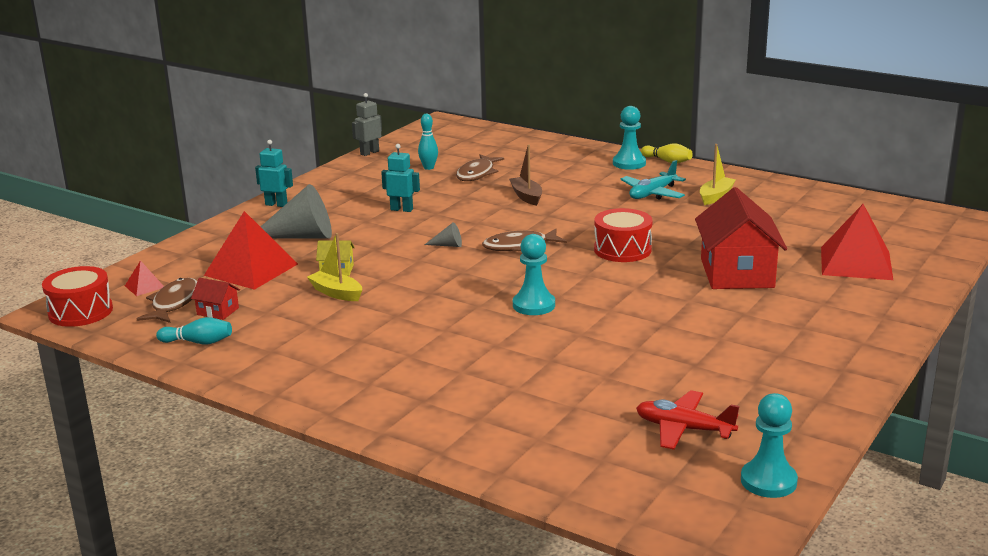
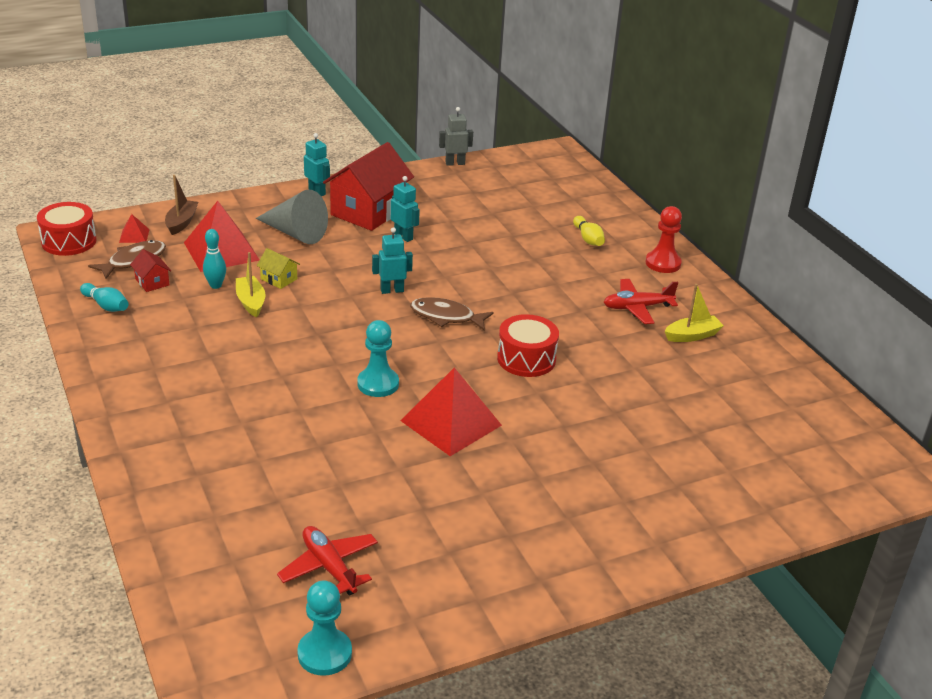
camera: 30 degrees right, 10 degrees up
turquoise bowling pin [418,114,438,170] -> turquoise bowling pin moved to [203,229,226,289]
grey cone [425,222,462,247] -> turquoise robot [372,227,413,294]
brown fish [456,154,504,181] -> none
brown boat [509,144,542,206] -> brown boat moved to [165,175,198,235]
turquoise pawn [613,106,646,170] -> red pawn [646,206,682,273]
turquoise plane [620,160,686,200] -> red plane [604,279,678,324]
yellow bowling pin [641,143,693,163] -> yellow bowling pin moved to [573,216,605,246]
red house [695,187,787,289] -> red house moved to [323,142,414,231]
red pyramid [821,204,893,280] -> red pyramid moved to [400,368,502,456]

